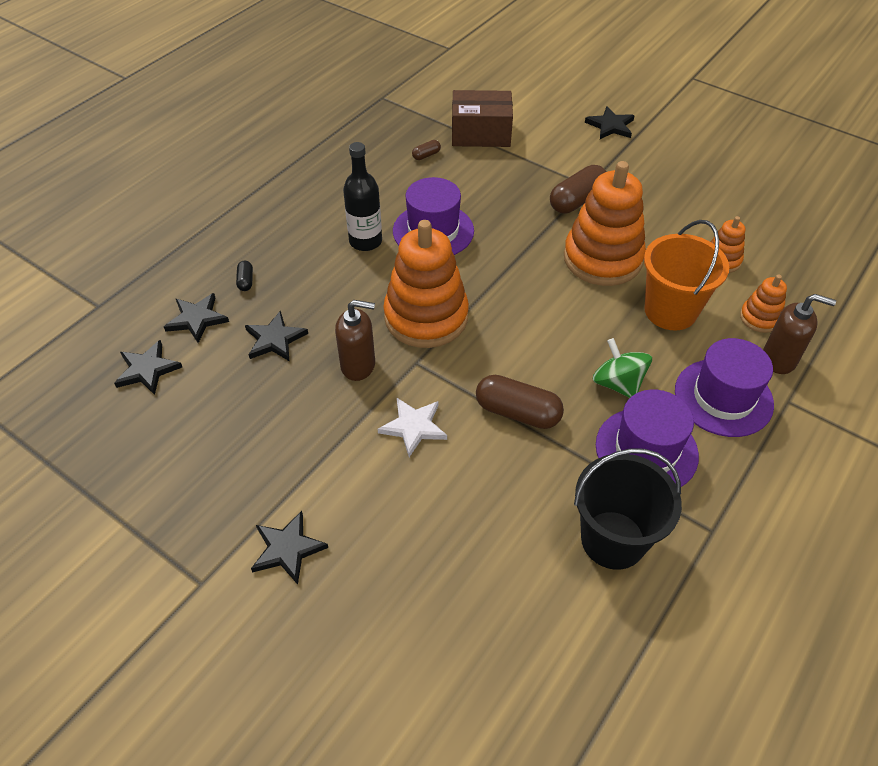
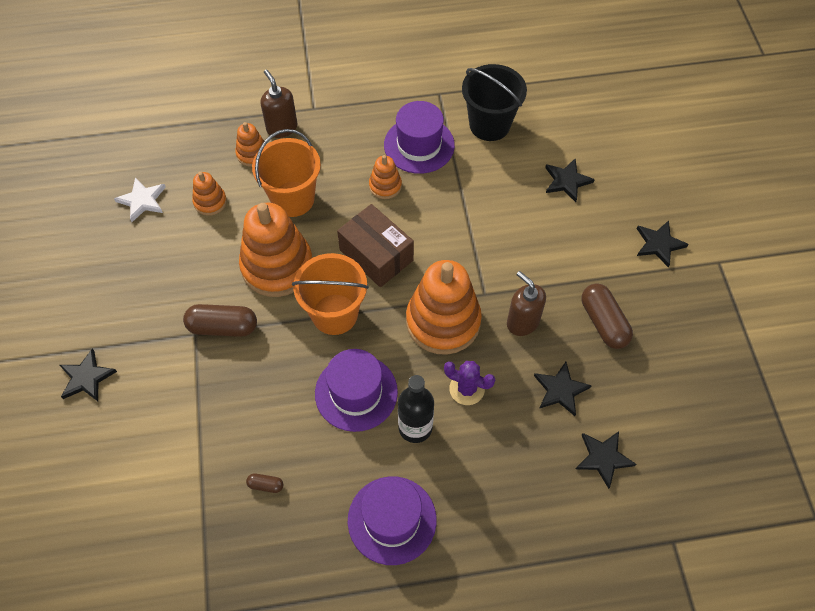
camera: 135 degrees left, 10 degrees up
black star [114,340,182,395] -> black star moved to [545,159,595,202]
black capsule [236,261,253,291] -> none
white star [378,398,447,457] -> white star moved to [114,177,166,222]
brown box [452,90,513,147] -> brown box moved to [337,204,414,287]
brown capsule [476,375,564,429] -> brown capsule moved to [582,283,633,349]
green spinning top [593,338,652,398] -> orange stacking toy [369,155,402,199]
purple hat [675,338,774,437] -> purple hat moved to [348,476,437,565]
none -> orange bucket [292,253,369,335]
none -> purple cactus [444,361,495,405]

